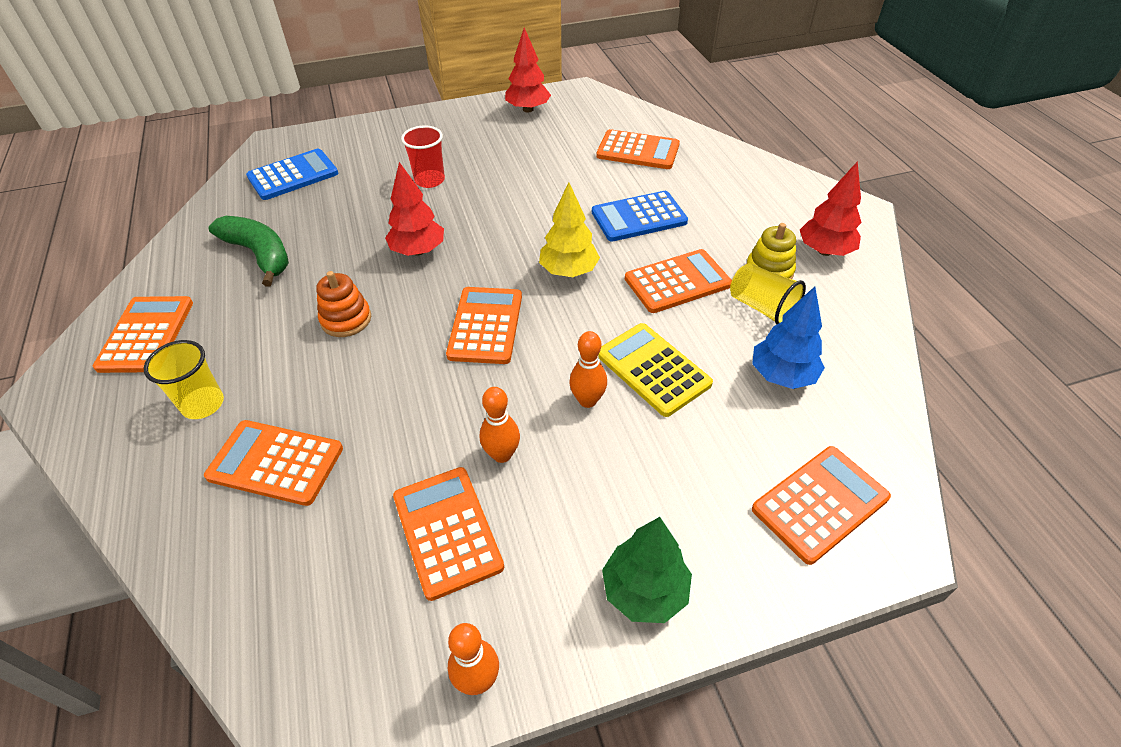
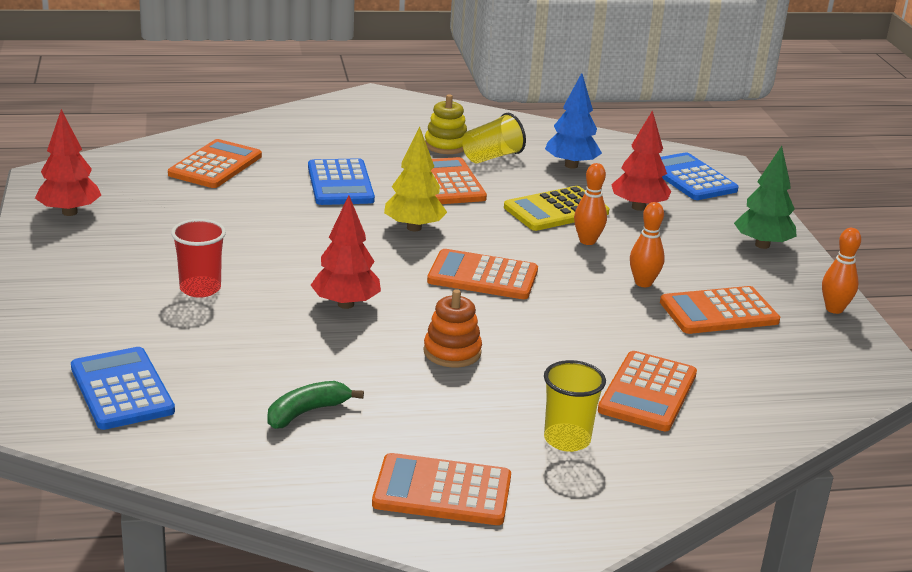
camera: 85 degrees left, 20 degrees down
green banana [208,216,289,287] -> green banana [268,381,364,429], size x0.65
orange calculator [752,446,891,565] -> blue calculator [661,152,739,200]
red tree [800,161,862,256] -> red tree moved to [611,110,671,211]

